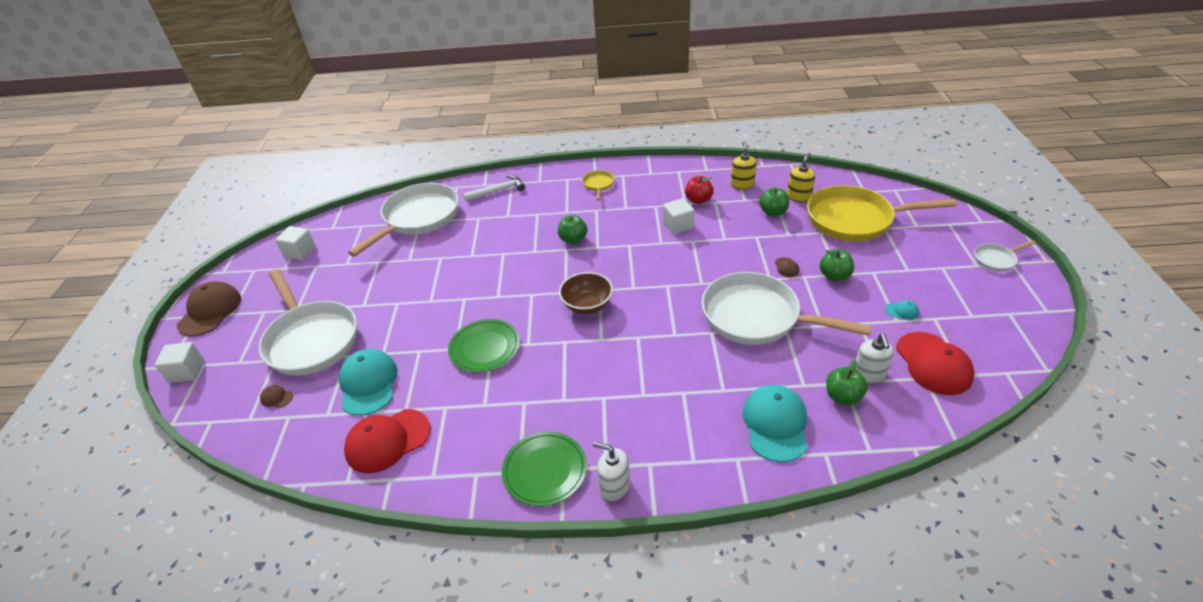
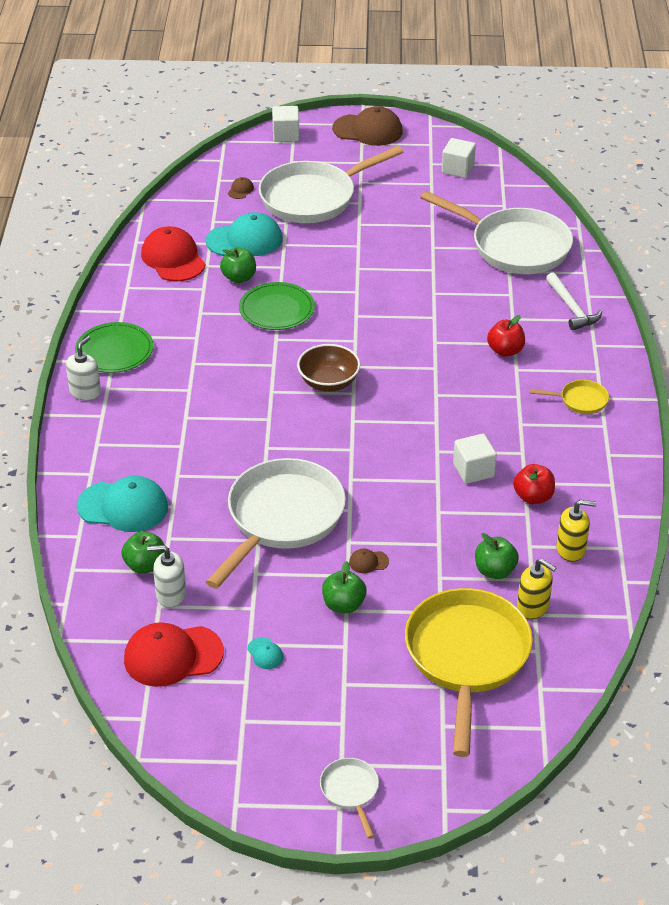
camera: 90 degrees right, 0 degrees up
green apple [558,215,587,244] -> green apple moved to [220,248,256,283]
turquoise cap [885,300,919,320] -> turquoise cap turned 45 degrees counterclockwise [247,637,284,669]
none -> red apple [487,315,525,357]

